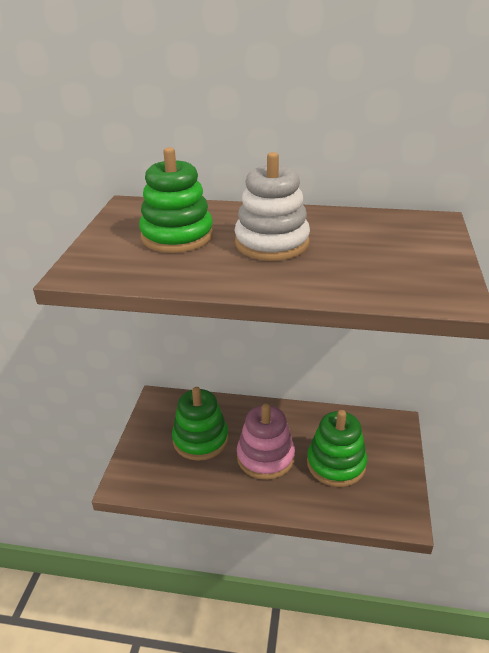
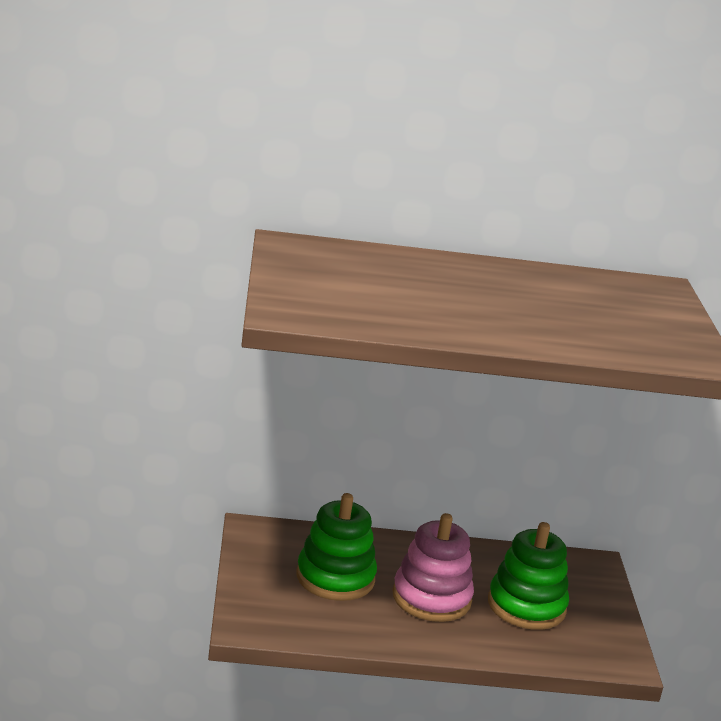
camera: 15 degrees left, 10 degrees down
green stacking toy [139,147,213,253] -> none
white stacking toy [234,152,310,261] -> none

